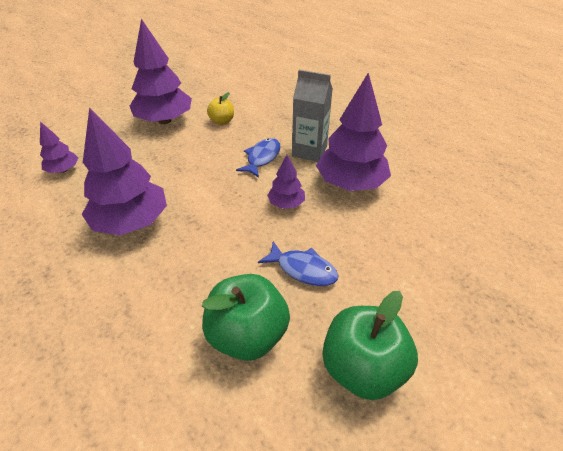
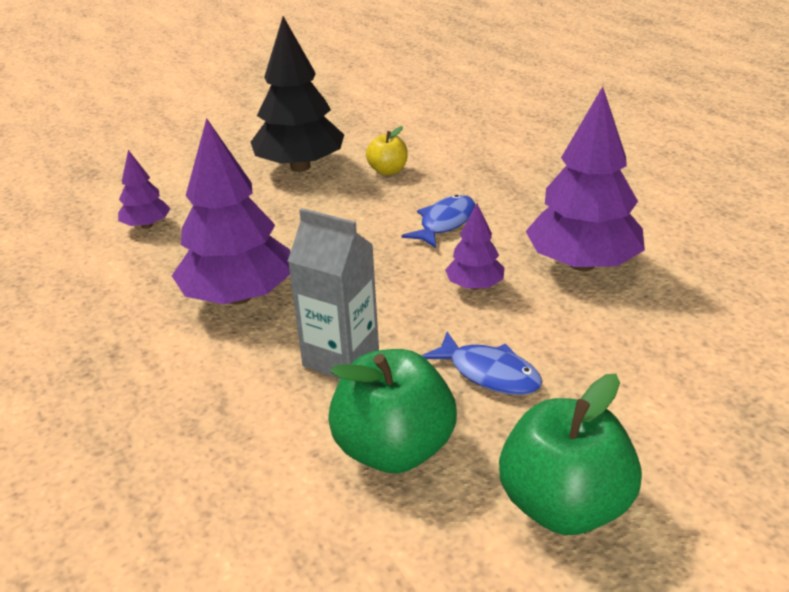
camera: 10 degrees right, 10 degrees down
purple tree [130,19,192,124] -> black tree [251,16,344,172]
grey carton [292,70,333,162] -> grey carton moved to [288,208,379,379]

